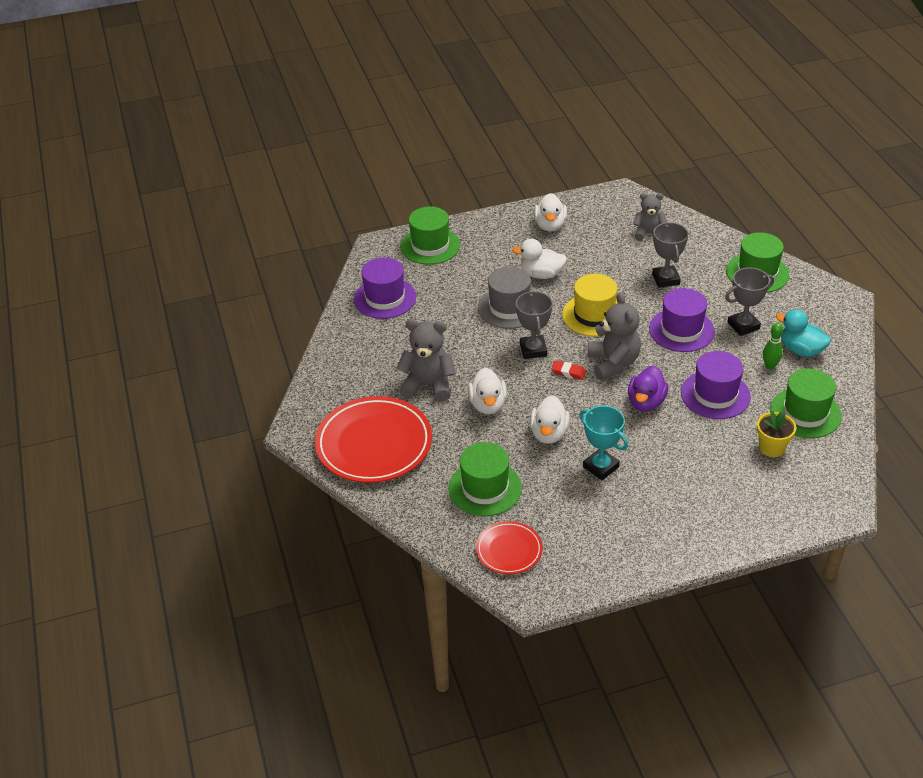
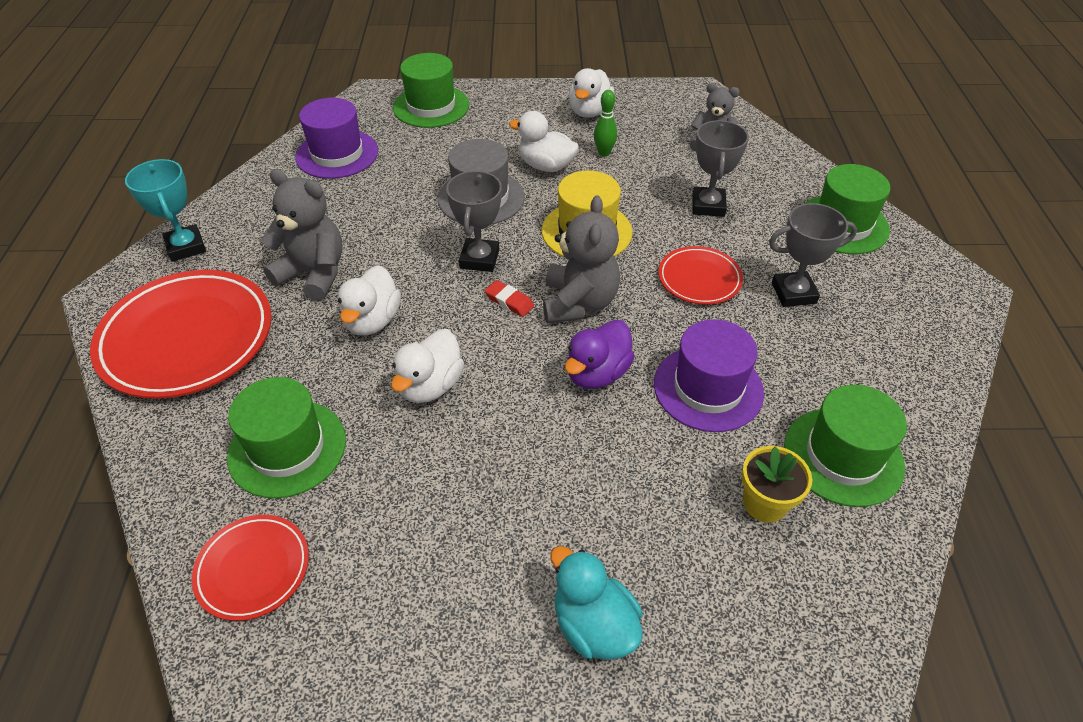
camera: 15 degrees right, 5 degrees up
turquoise trophy [579,406,628,480] -> turquoise trophy moved to [125,159,206,262]
purple hat [649,288,715,352] -> red plate [658,246,743,305]
green bowling pin [763,323,783,370] -> green bowling pin moved to [594,90,617,157]
turquoise duck [776,309,831,357] -> turquoise duck moved to [550,546,643,660]

